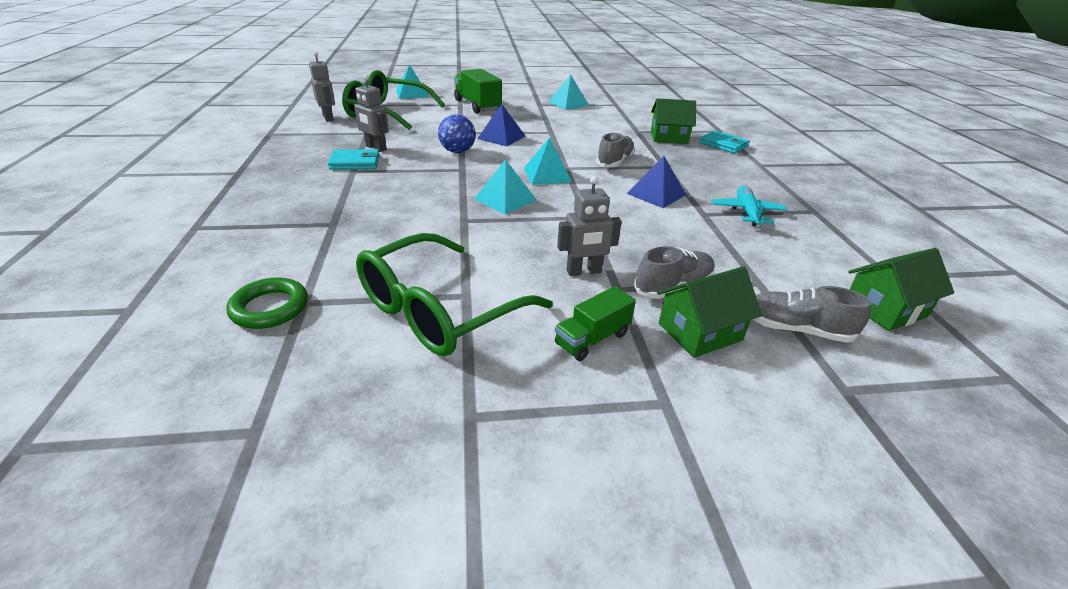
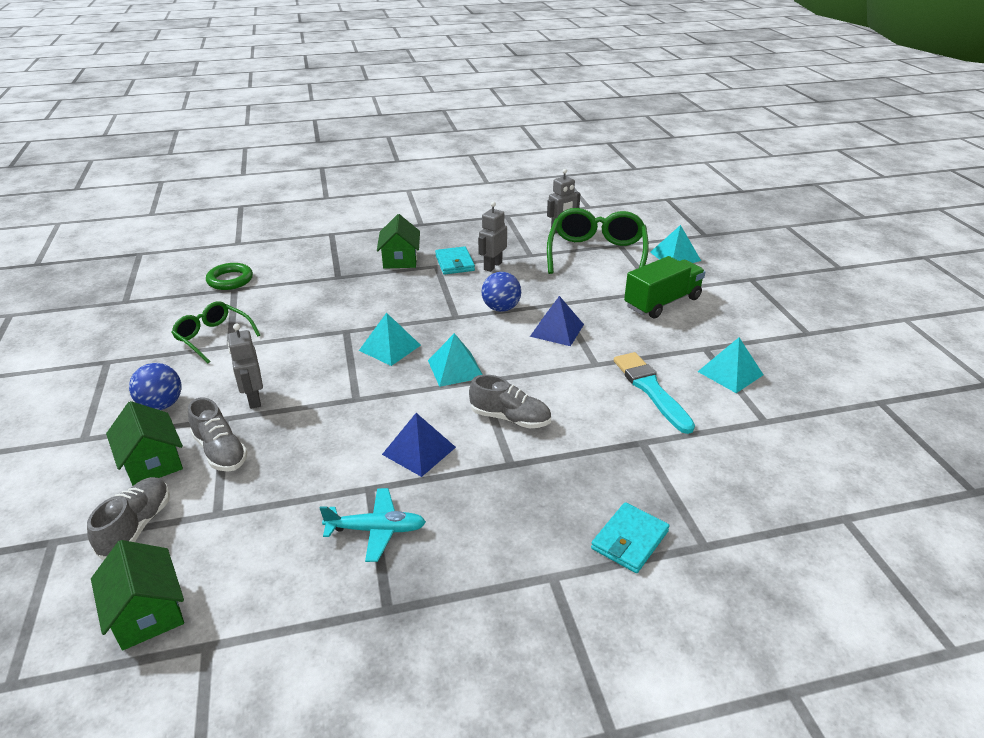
camera: 85 degrees right, 0 degrees up
green glasses [356,233,553,356] -> green glasses [171,301,260,363], size x0.59
green truck [555,286,636,361] -> blue ball [129,363,182,410]
green house [651,98,696,144] -> green house moved to [377,214,420,269]
none -> turquoise brush [614,352,695,434]

